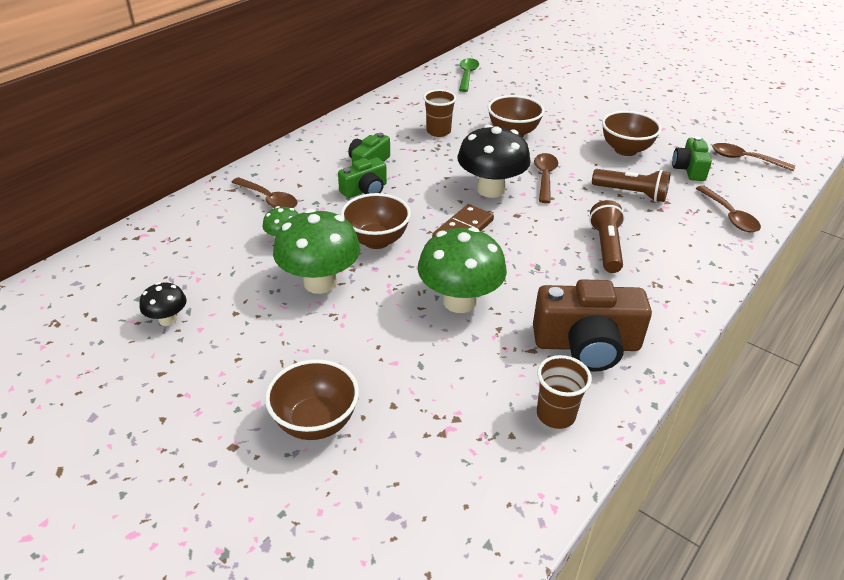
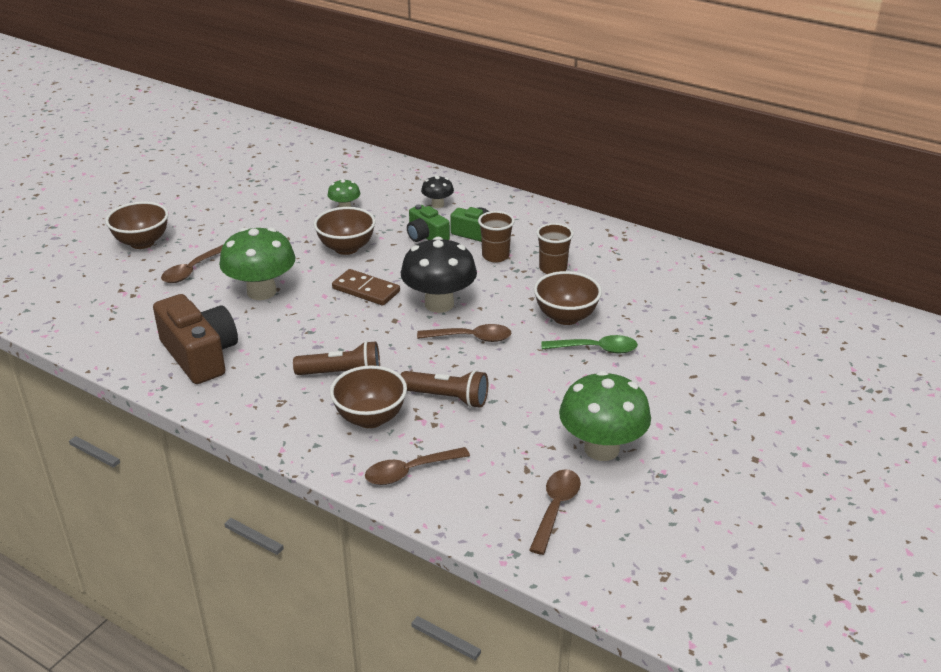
camera: 85 degrees right, 5 degrees down
black mushroom [140,282,187,326] -> black mushroom moved to [421,175,454,208]
brown spoon [231,177,297,208] -> brown spoon moved to [161,245,223,283]
green mushroom [273,209,361,294] -> green mushroom moved to [559,371,651,461]
green spoon [459,58,479,92] -> green spoon moved to [542,335,638,353]
brown camera [533,279,652,372] -> brown camera turned 150 degrees clockwise [153,294,238,384]
brown cup [537,355,592,429] -> brown cup moved to [478,211,515,262]
brown flashlight [592,169,671,202] -> brown flashlight turned 90 degrees counterclockwise [401,370,488,408]
brown bowl [602,111,662,156] -> brown bowl moved to [330,365,407,428]
green camera [672,137,712,181] -> none

